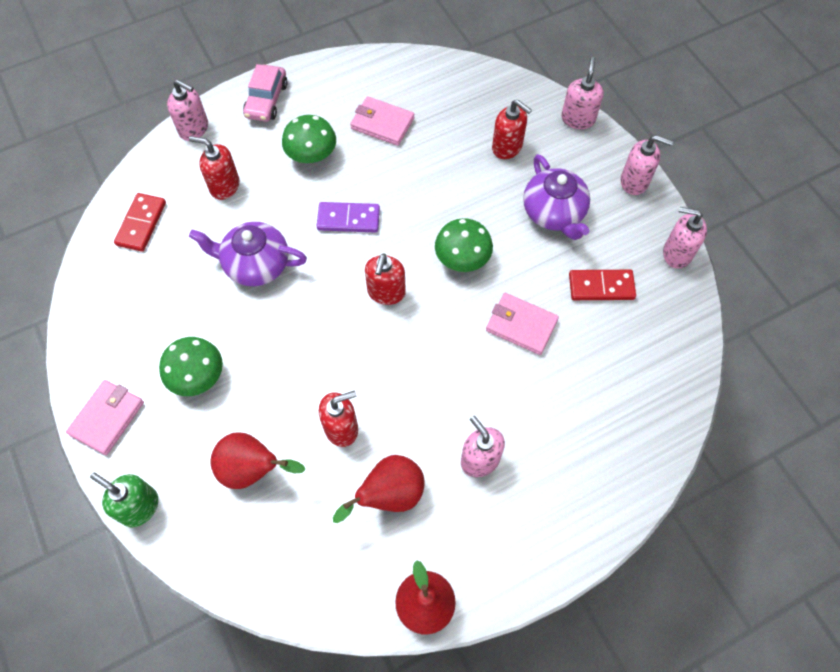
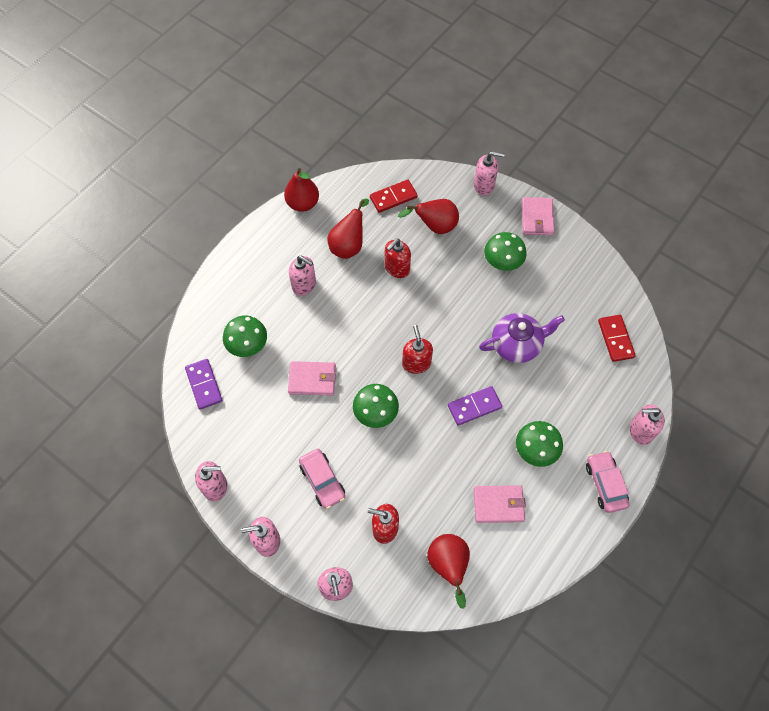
camera: 155 degrees right, 0 degrees up
green soap dispenser [90,472,158,527] -> pink soap dispenser [474,151,505,195]
red soap dispenser [189,136,239,200] -> none
purple teapot [523,154,590,240] -> pink car [299,449,345,509]
red domino [569,270,636,300] -> red domino moved to [370,180,418,213]
none -> purple domino [185,359,223,410]
none -> green mushroom [223,315,267,357]
none -> red pear [427,534,470,609]

